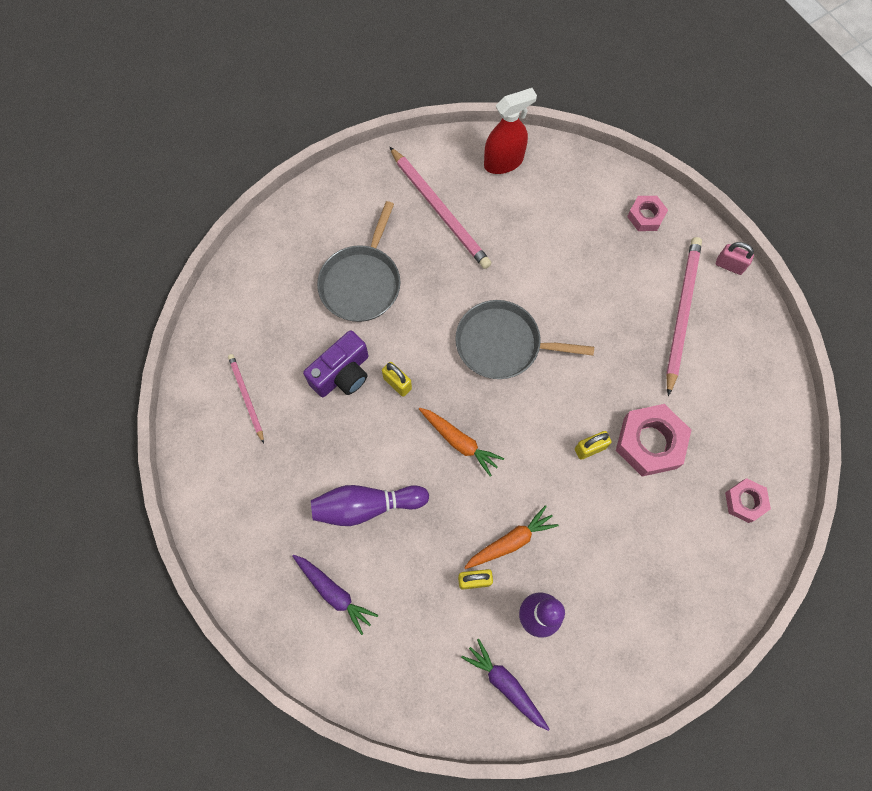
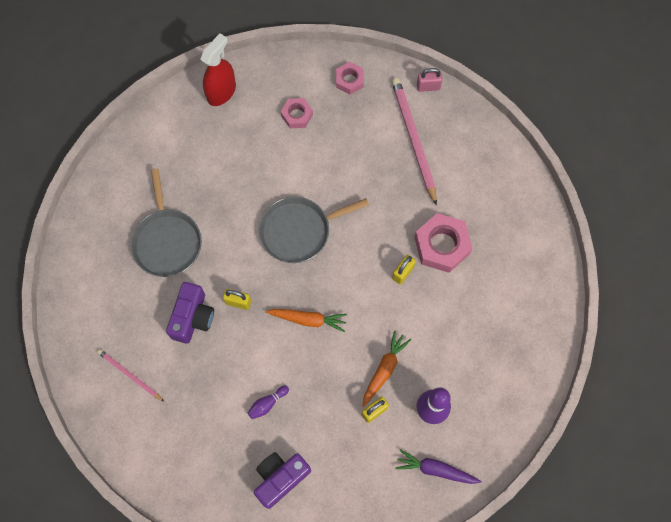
camera: 30 degrees left, 0 degrees up
purple carrot [293,555,378,635] -> purple camera [254,452,311,509]
purple bowling pin [311,485,429,526] -> purple bowling pin [248,386,289,419], size x0.50
pink pencil [390,147,492,269] -> none
pink nut [725,478,771,523] -> pink nut moved to [281,98,313,128]

